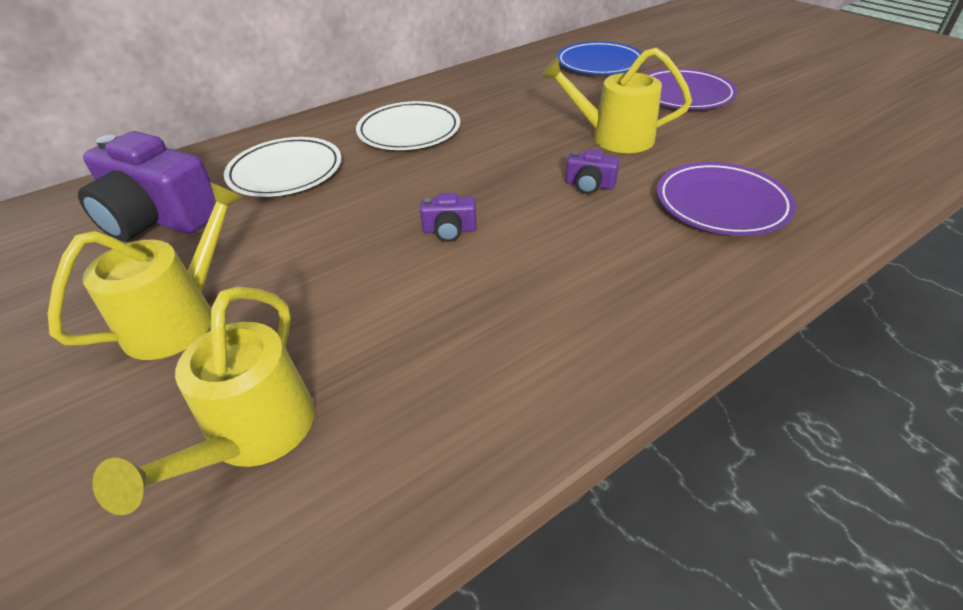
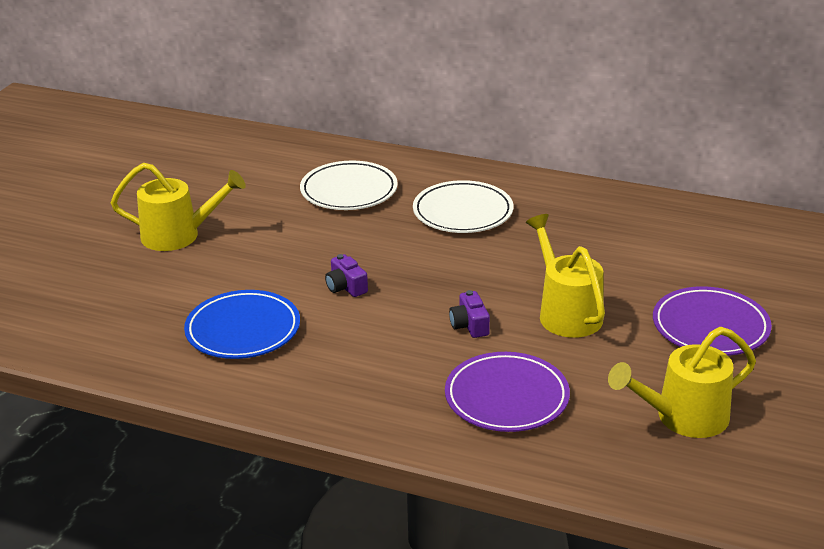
camera: 55 degrees right, 10 degrees down
purple camera [78,131,216,242] -> none
yellow watering can [92,286,315,515] -> yellow watering can moved to [608,327,756,438]
blue plate [557,41,644,75] -> blue plate moved to [184,290,300,359]

